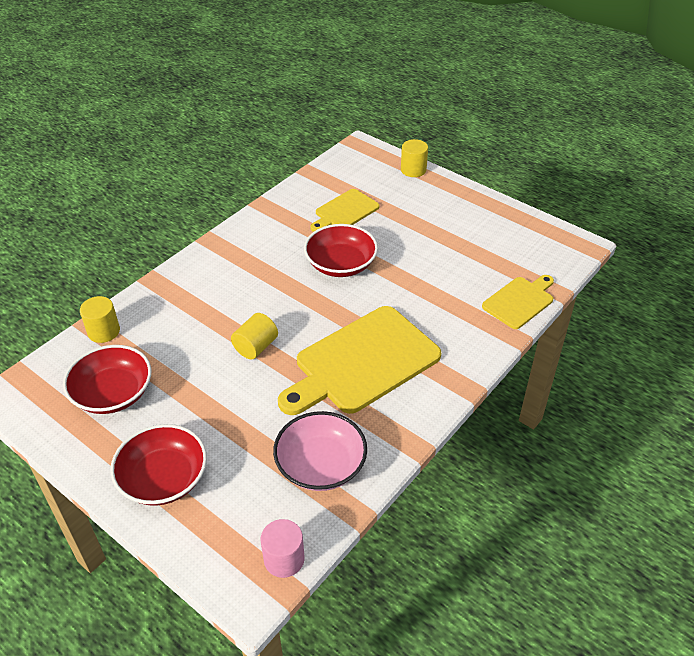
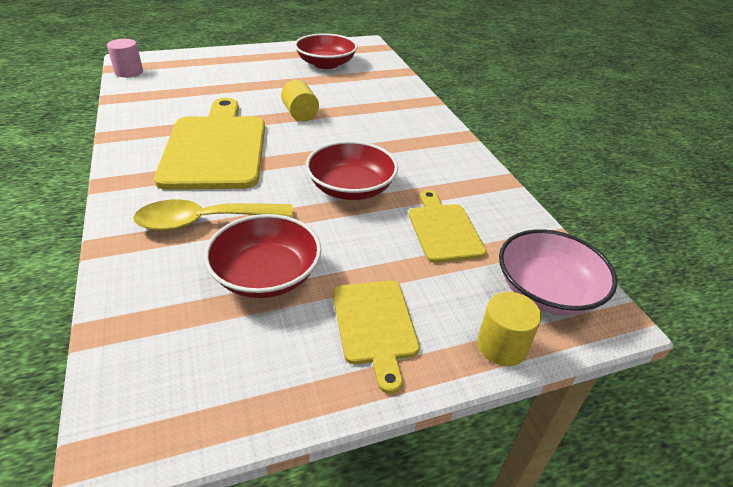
camera: 120 degrees right, 5 degrees down
yellow cylinder [80,296,120,343] -> none
red bowl [110,424,207,506] -> red bowl moved to [204,214,322,298]
pink bowl [273,411,367,491] -> pink bowl moved to [499,229,617,315]
yellow cutting board [482,275,554,329] -> yellow cutting board moved to [333,280,420,394]
none -> yellow spoon [133,199,293,231]

